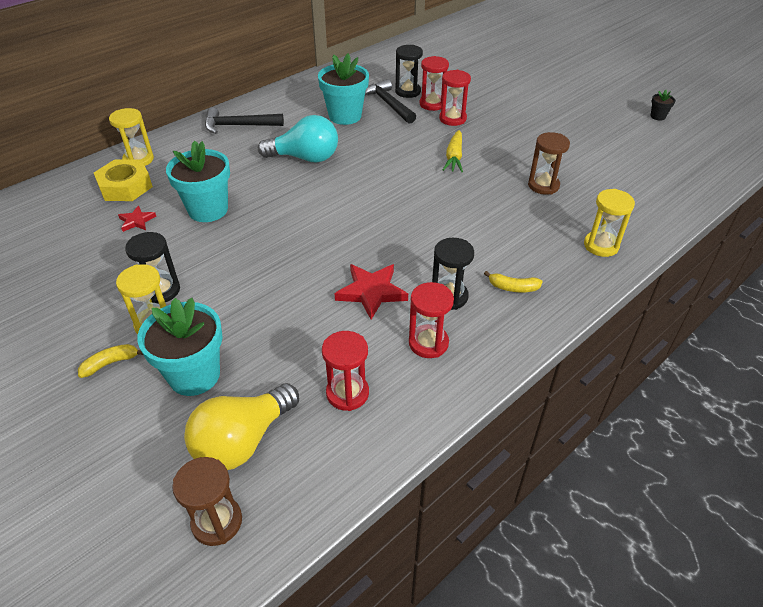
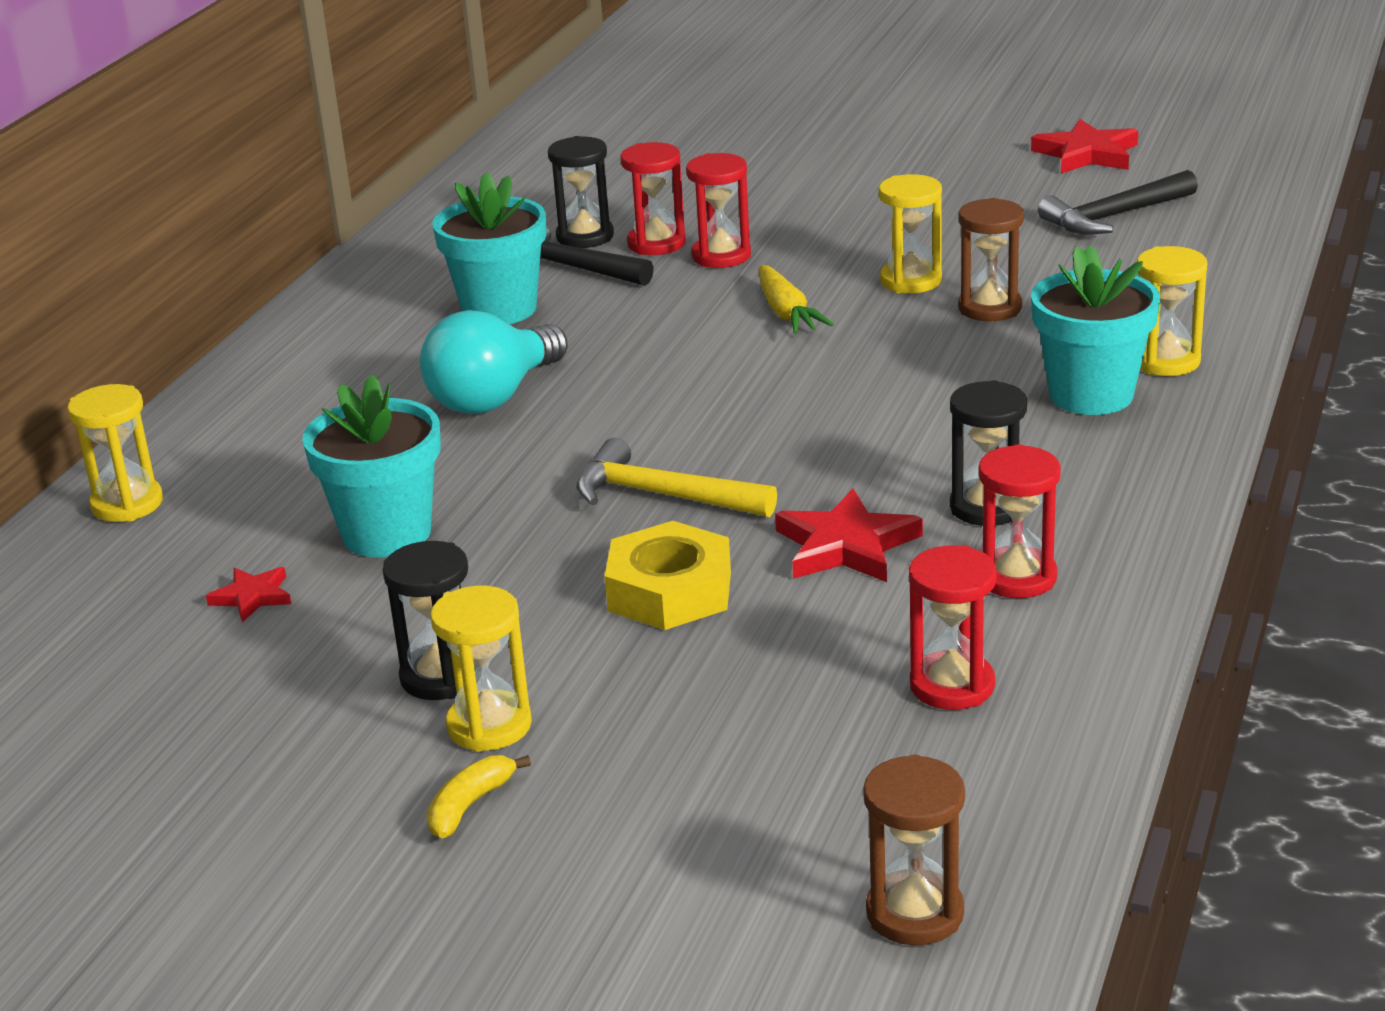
camera: 25 degrees left, 15 degrees down
yellow nut [94,159,153,201] -> yellow nut moved to [605,521,731,630]
turquoise flower pot [137,298,223,396] -> turquoise flower pot moved to [1031,246,1160,415]
yellow light bulb [184,383,299,470] -> none
black hammer [205,107,284,134] -> black hammer moved to [1038,170,1198,235]
turquoise light bulb [258,115,338,162] -> turquoise light bulb turned 150 degrees clockwise [420,310,568,414]
yellow banana [484,271,543,292] -> none
black flower pot [651,90,676,121] -> red star [1031,119,1138,174]
none -> yellow hammer [576,438,777,517]
none -> yellow hourglass [879,174,942,293]

